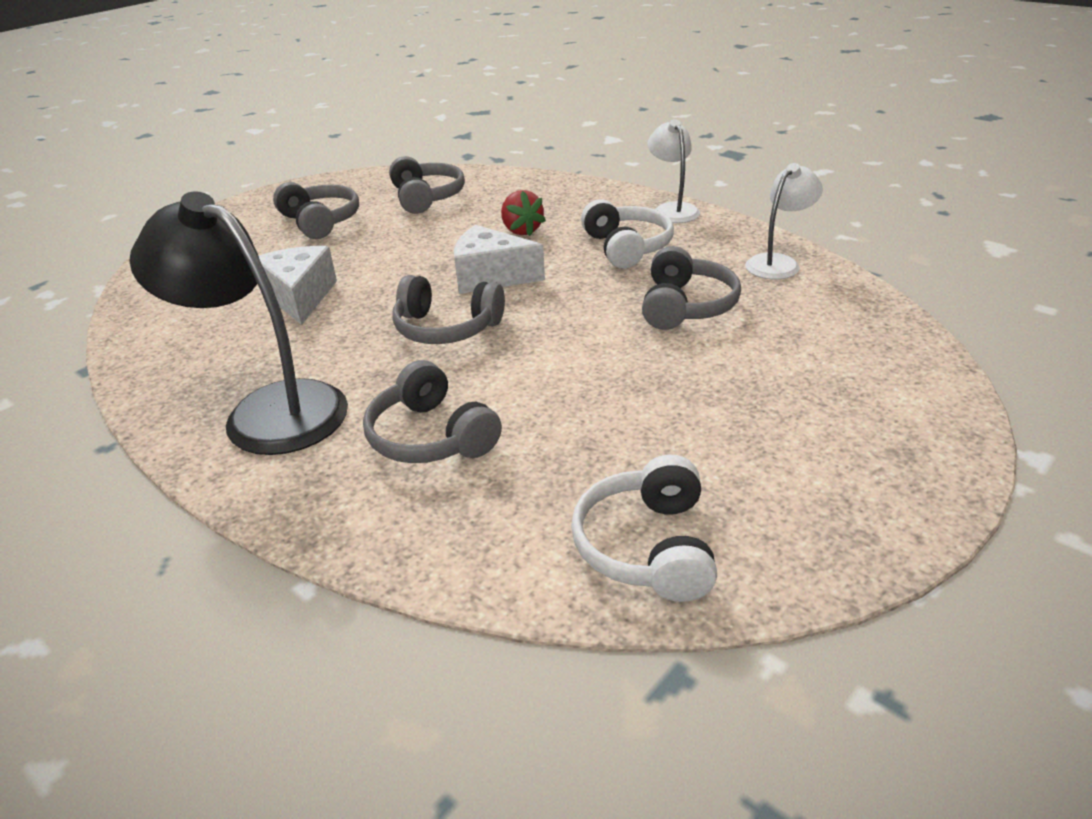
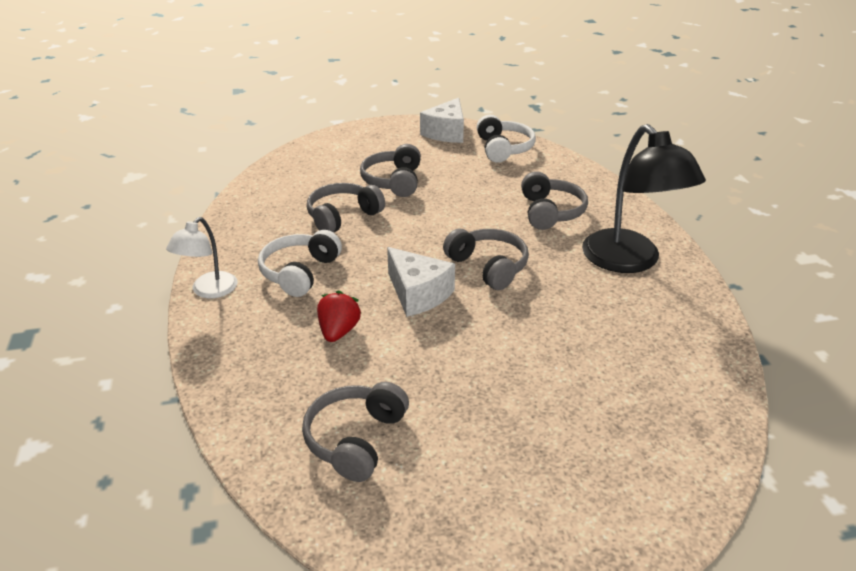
camera: 145 degrees left, 0 degrees up
white cheese [259,246,337,325] -> white cheese moved to [420,98,464,143]
grey headphones [273,182,359,239] -> grey headphones moved to [360,144,421,197]
white headphones [571,455,717,602] -> white headphones turned 45 degrees counterclockwise [477,115,536,163]
white lamp [745,163,823,279] -> none

